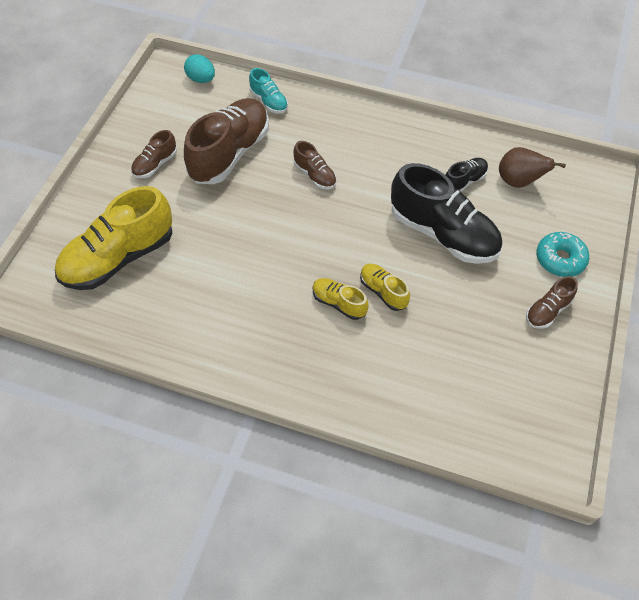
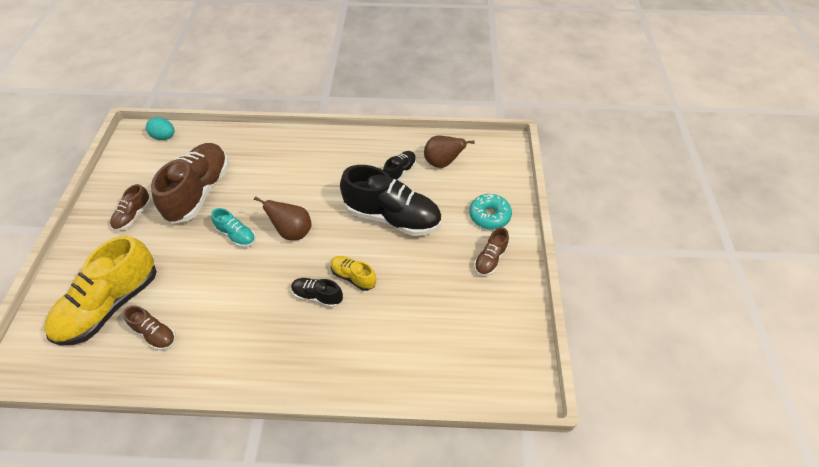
camera: 15 degrees left, 5 degrees down
turquoise shoe [249,68,288,114] -> turquoise shoe moved to [211,208,256,247]
brown shoe [293,141,337,190] -> brown shoe moved to [123,305,176,350]
yellow shoe [313,278,369,320] -> black shoe [291,278,343,308]
none -> brown pear [254,196,312,240]

